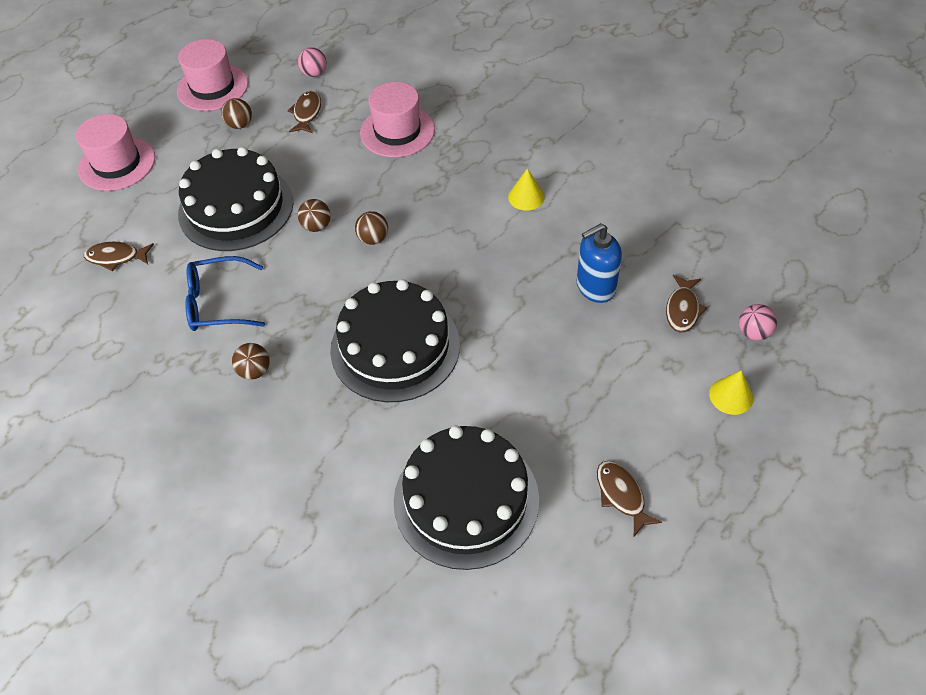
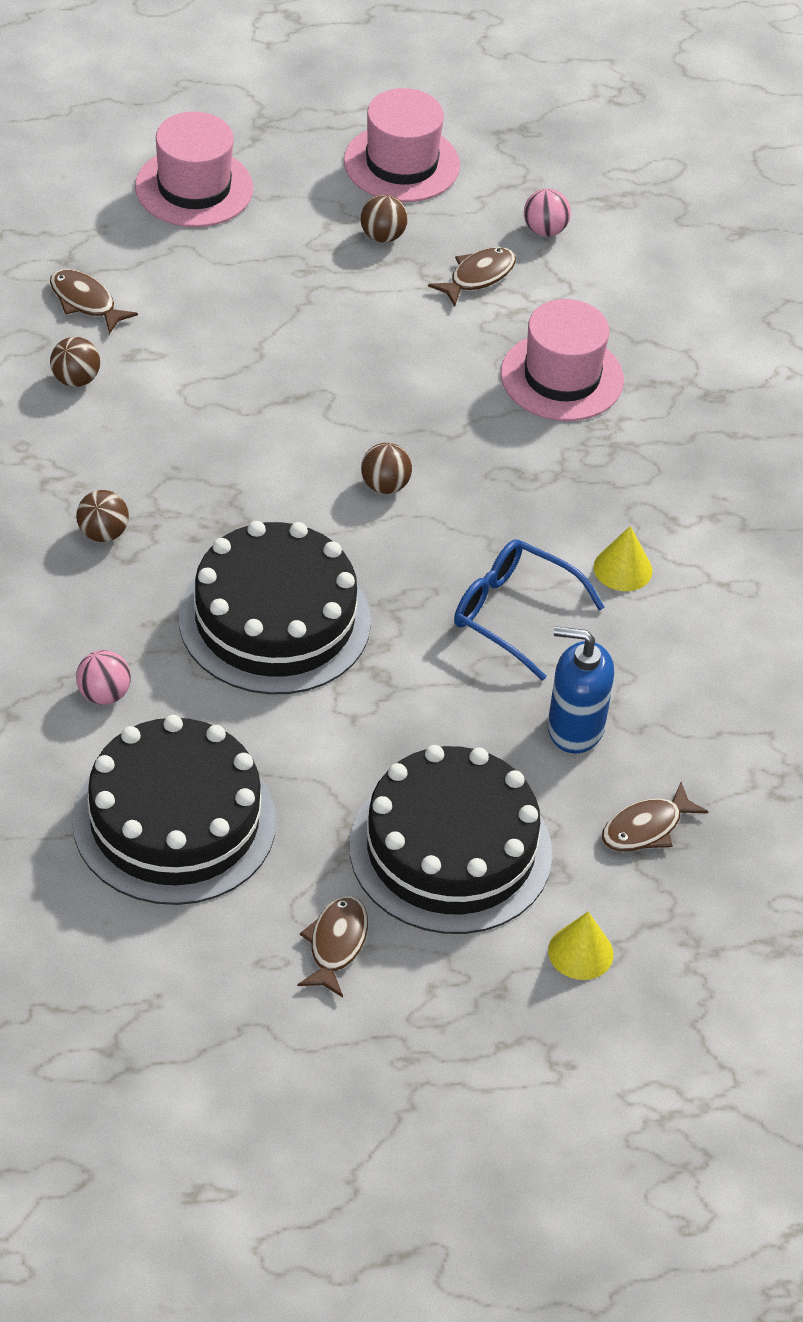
camera: 35 degrees right, 5 degrees down
black cake [178,147,293,251] -> black cake moved to [349,745,552,934]
blue glasses [185,256,265,331] -> blue glasses moved to [454,539,604,681]
brown ball [298,199,331,232] -> brown ball moved to [50,337,100,387]
pink ball [739,304,777,340] -> pink ball moved to [76,650,131,705]

